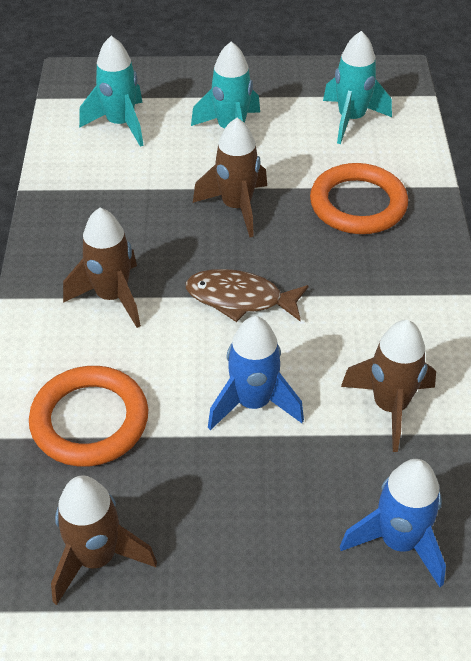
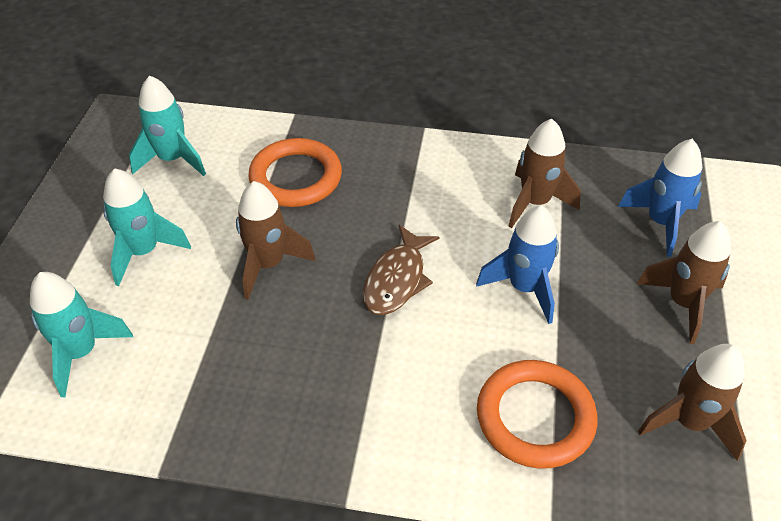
camera: 80 degrees left, 0 degrees up
brown rocket [63,208,141,328] -> brown rocket moved to [637,221,731,344]

